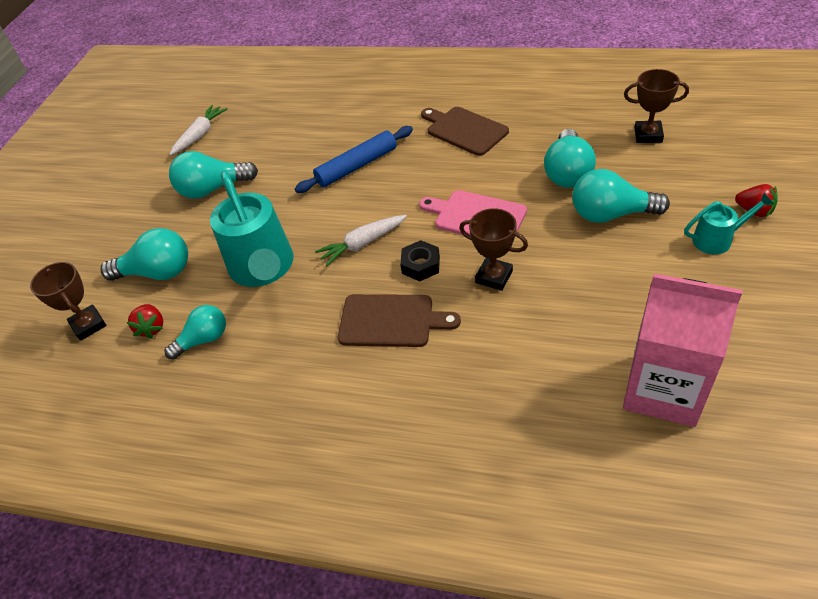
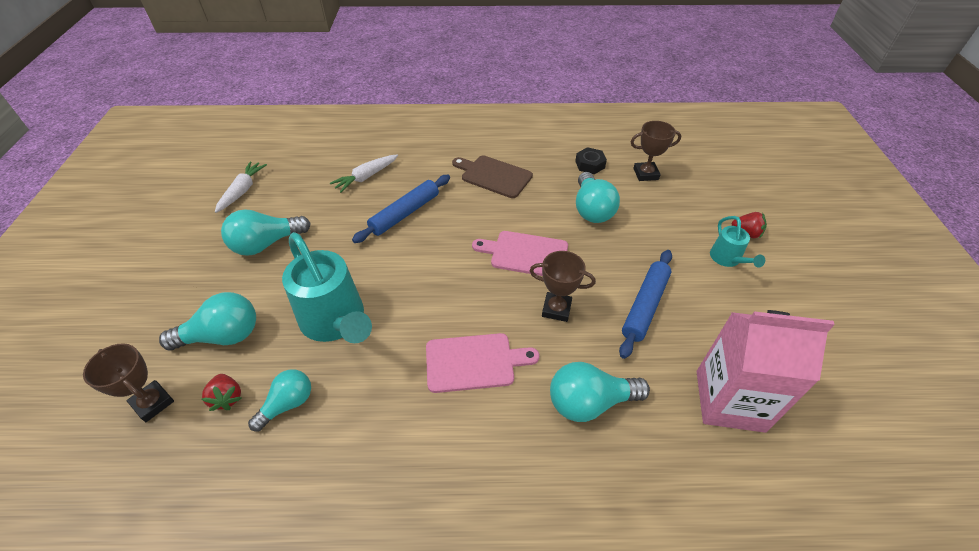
camera: 20 degrees left, 0 degrees up
white carrot [315,215,407,267] -> white carrot moved to [330,154,398,193]
brown cutting board [338,294,461,347] -> pink cutting board [426,333,539,393]
black nut [400,240,440,281] -> black nut moved to [575,147,607,174]
turquoise light bulb [572,169,670,223] -> turquoise light bulb moved to [550,362,650,422]
turquoise watering can [684,193,774,254] -> turquoise watering can turned 105 degrees clockwise [710,216,765,267]
none -> blue rolling pin [619,250,672,359]

